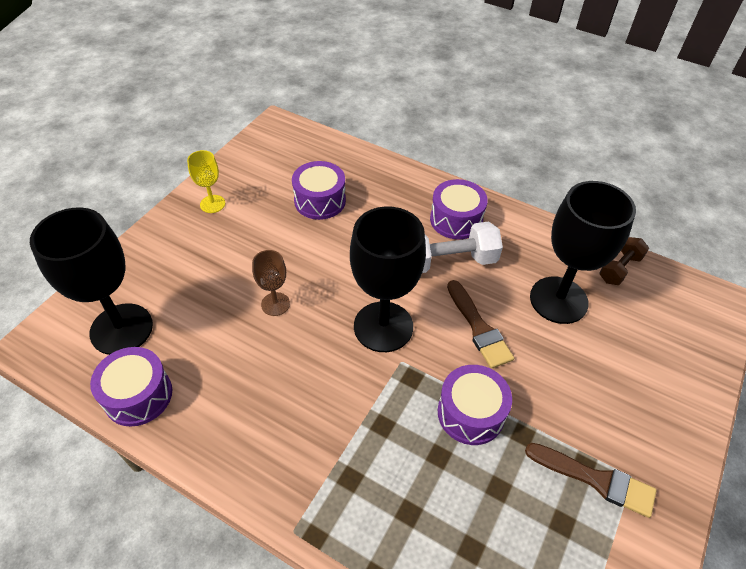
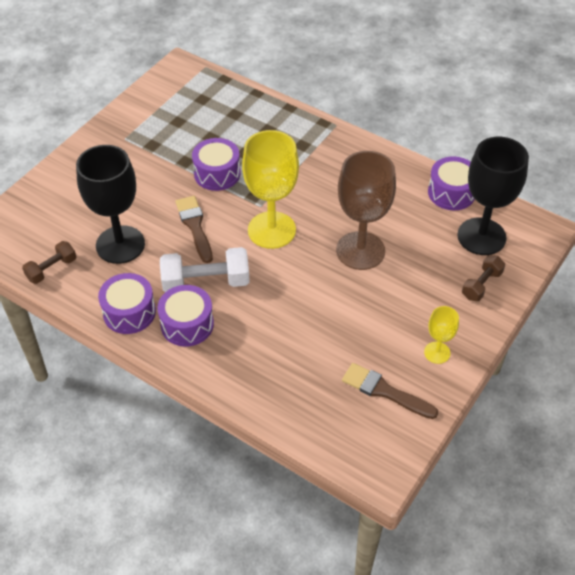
camera: 175 degrees left, 0 degrees up
brown goblet [252,250,290,316] -> brown goblet [336,151,396,270], size x2.04
purple drum [292,161,346,220] -> purple drum moved to [98,273,156,334]
black goblet [350,207,426,352] -> yellow goblet [242,130,299,249]
brown brush [525,443,657,518] -> brown brush moved to [342,363,438,419]
none -> brown dumbbell [462,255,505,301]

